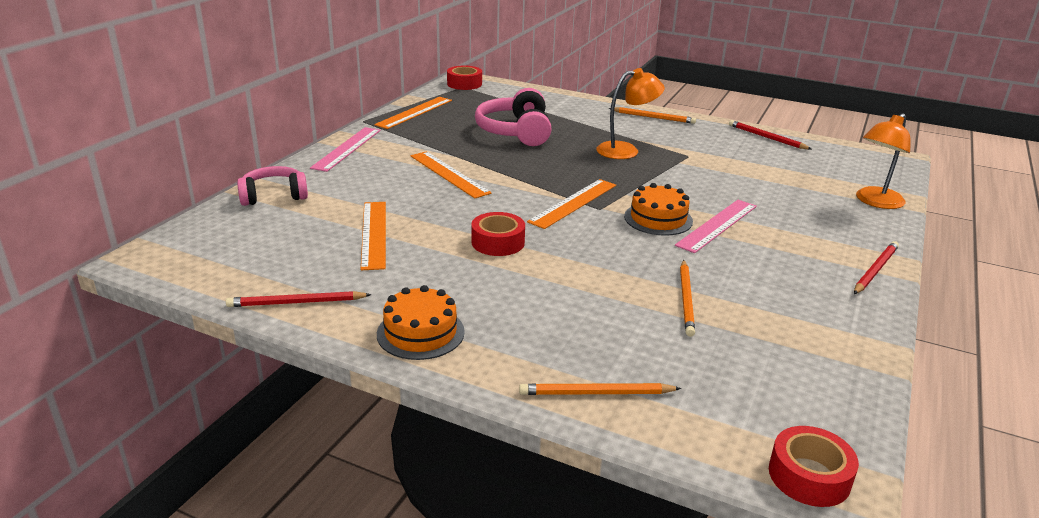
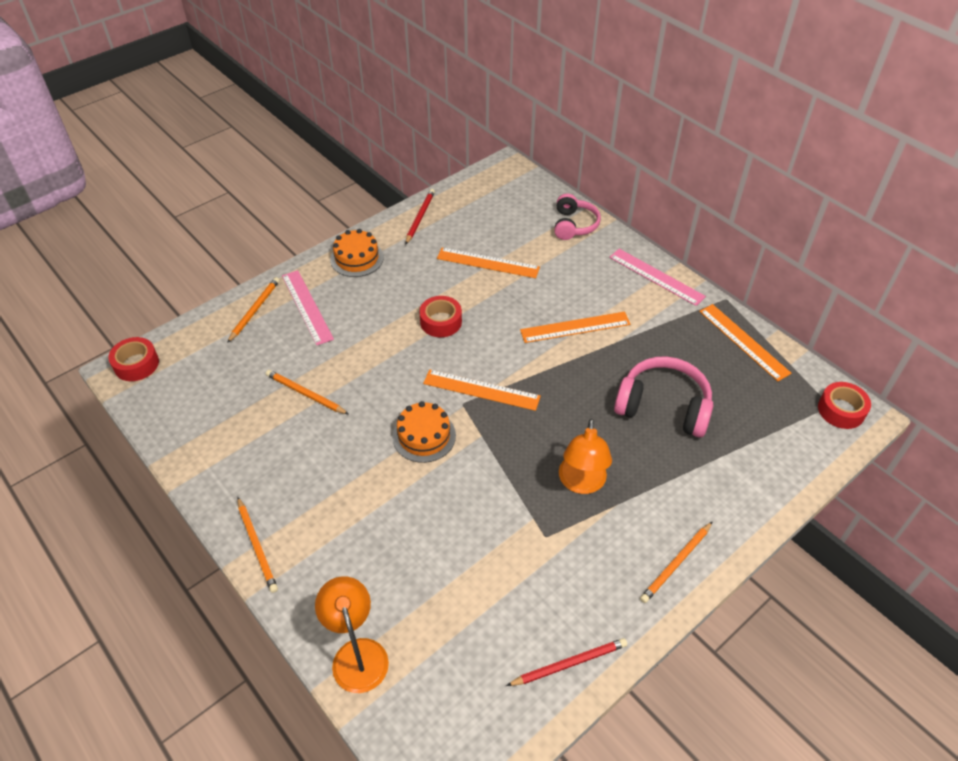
camera: 115 degrees right, 20 degrees up
orange ruler [527,179,616,229] -> orange ruler turned 45 degrees counterclockwise [423,370,541,411]
pink ruler [675,200,757,253] -> pink ruler moved to [282,270,334,345]
red pencil [854,241,899,294] -> orange pencil [237,497,278,593]

